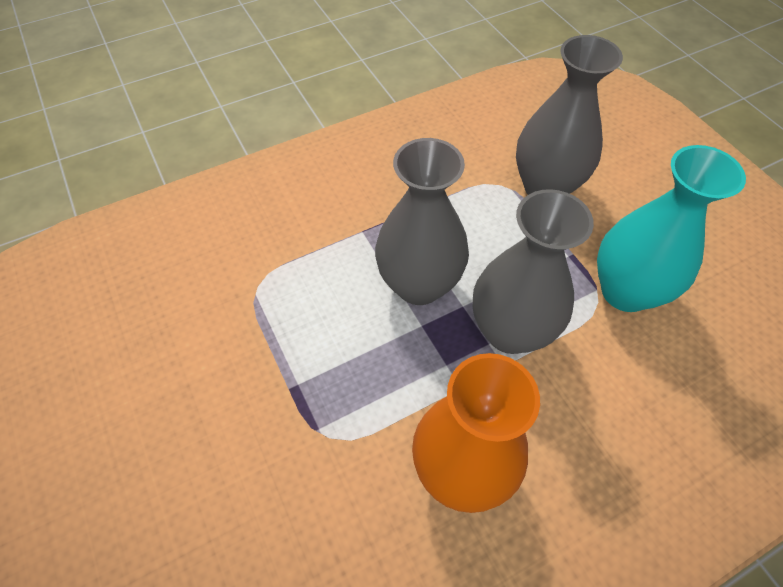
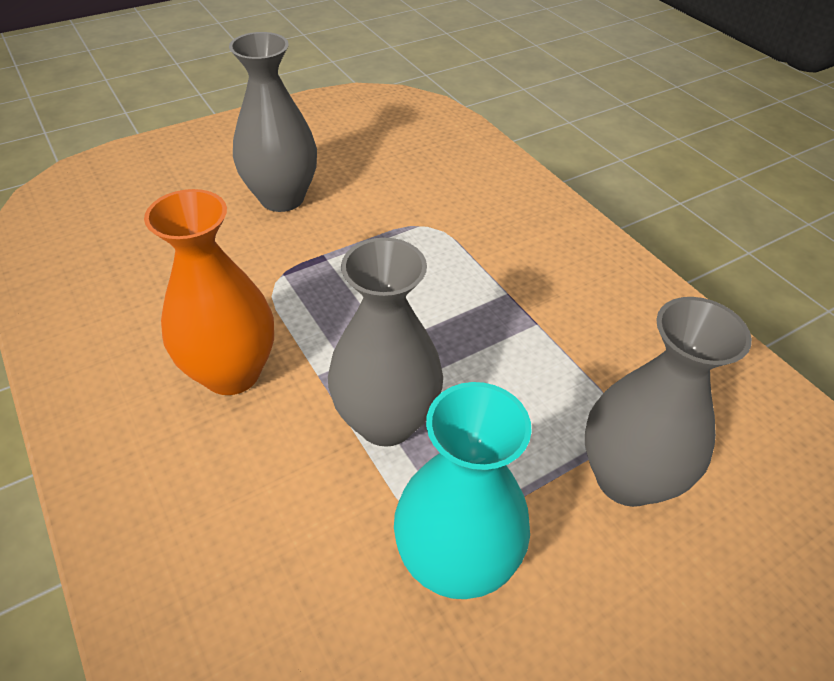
camera: 85 degrees right, 10 degrees down
grey vase [375,138,469,305] -> grey vase moved to [229,32,317,212]

